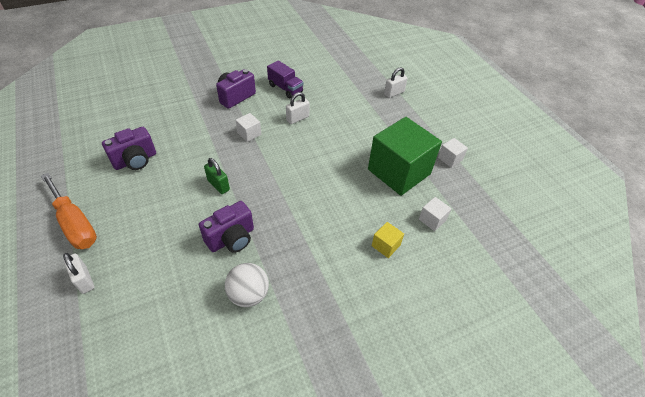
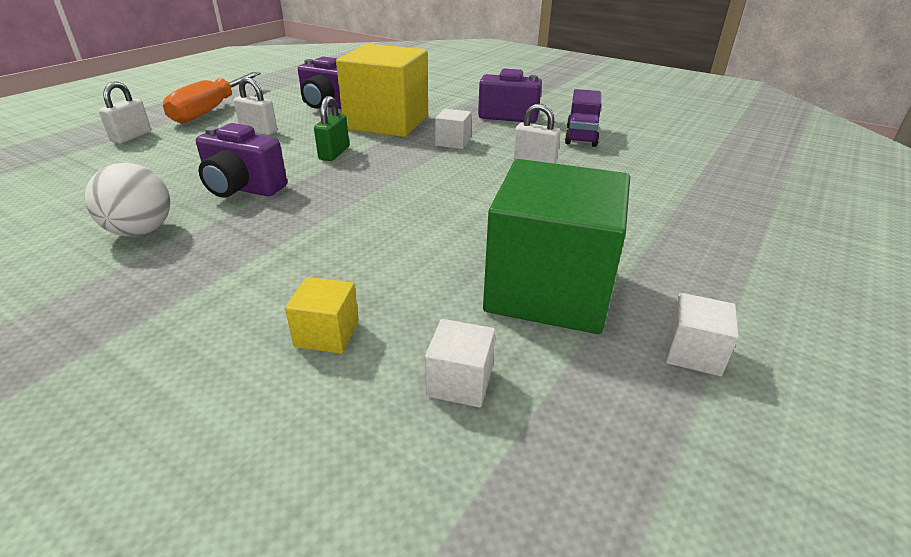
camera: 60 degrees right, 15 degrees down
white padlock [384,67,408,98] -> white padlock moved to [233,77,277,135]
none -> yellow cube [336,44,428,137]

